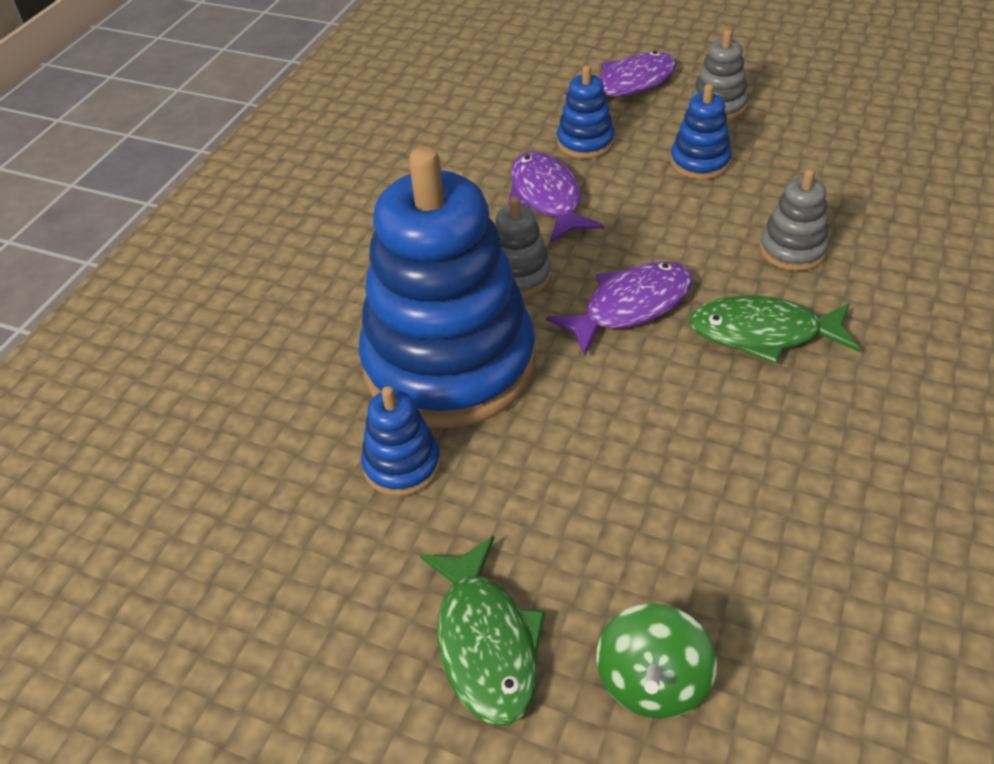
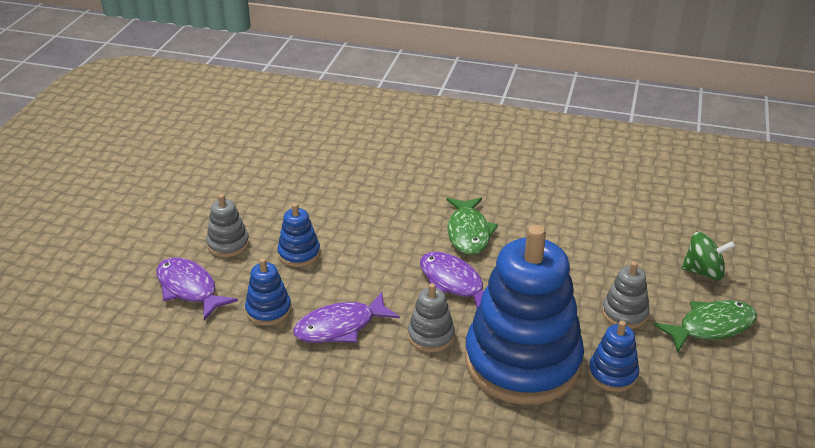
camera: 100 degrees left, 10 degrees down
grey stacking toy [759,169,829,271] -> grey stacking toy moved to [602,261,650,329]

